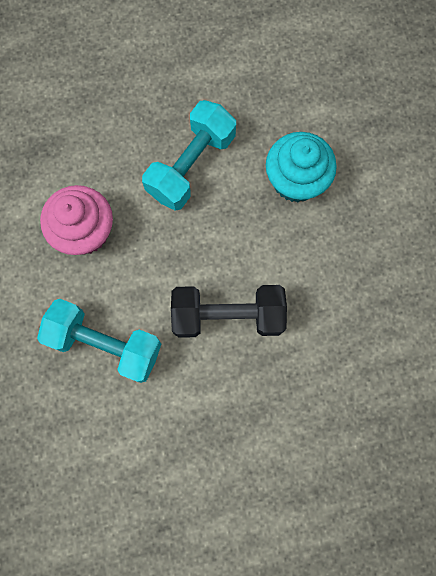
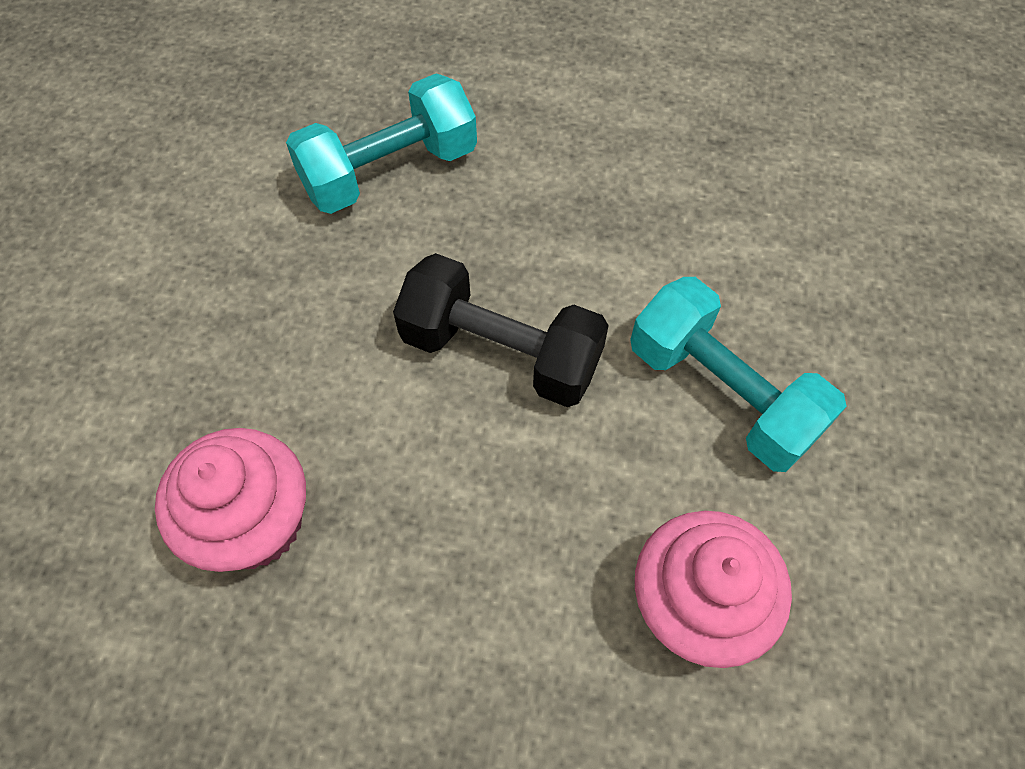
camera: 155 degrees left, 15 degrees down
turquoise dumbbell [142,100,236,211] -> turquoise dumbbell moved to [286,73,477,214]
turquoise cupcake [266,132,337,202] -> pink cupcake [155,428,306,572]

